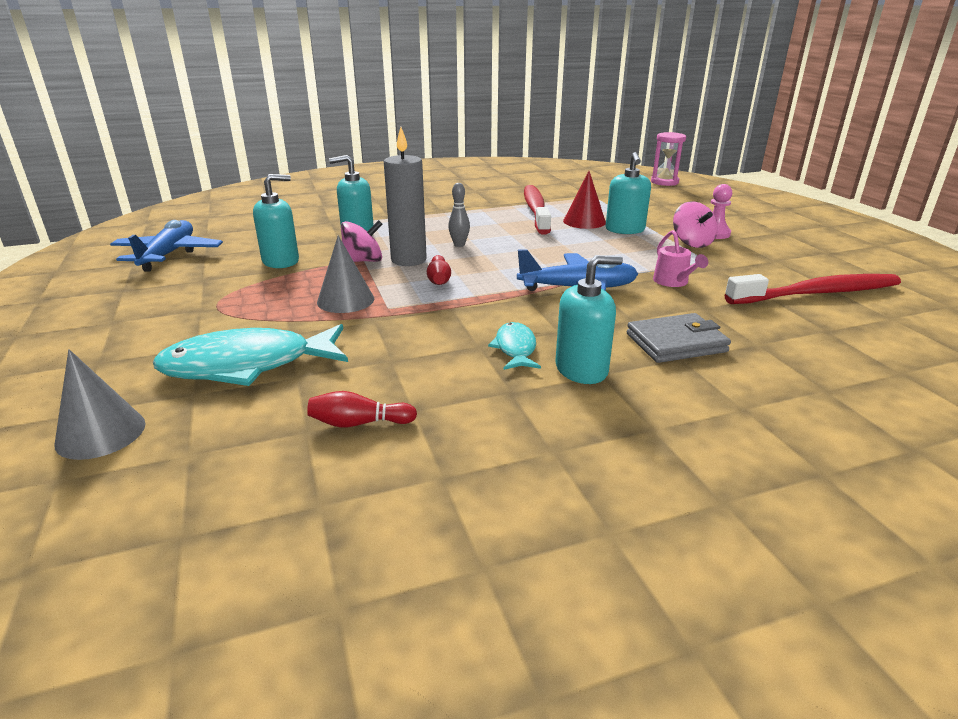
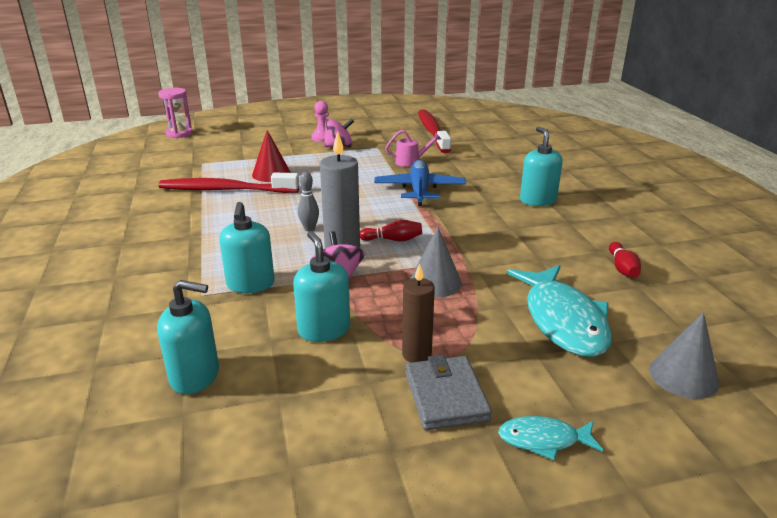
camera: 85 degrees left, 0 degrees up
blue plane [110,220,223,272] -> none
turquoise fish [488,322,541,370] -> turquoise fish moved to [498,416,604,460]
turquoise soap dispenser [606,152,651,234] -> turquoise soap dispenser moved to [157,280,219,394]
grey wallet [627,313,731,363] -> grey wallet moved to [405,355,492,430]
none -> brown candle [402,263,435,363]

